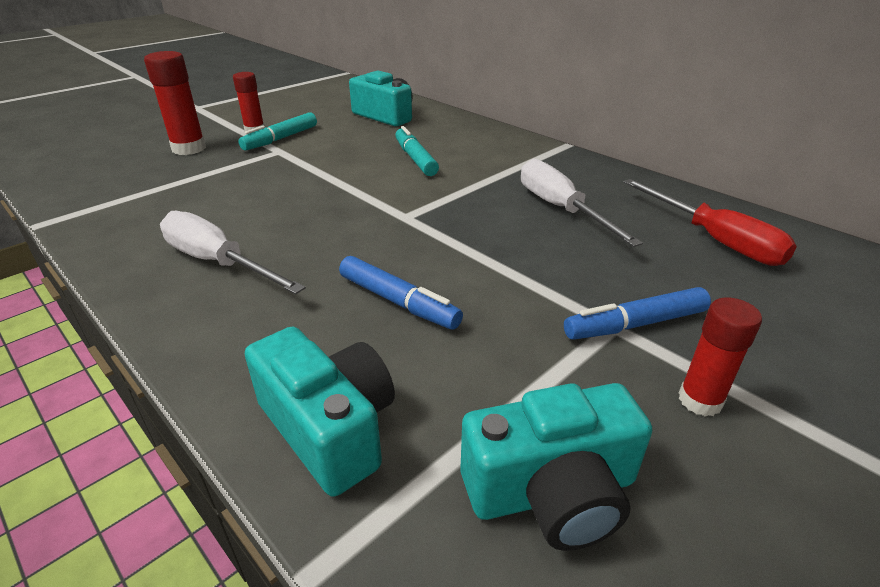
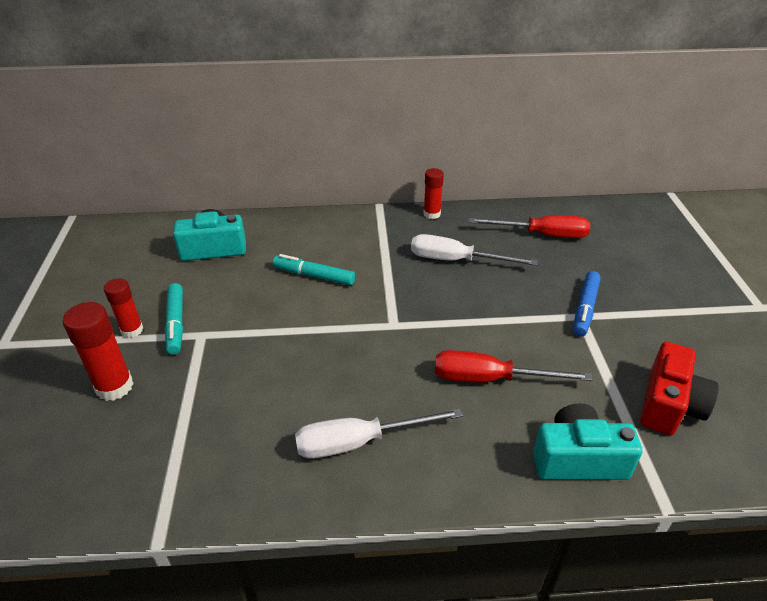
camera: 50 degrees left, 5 degrees up
blue marker [339,256,463,329] -> red screwdriver [435,350,593,382]
turquoise camera [460,383,652,551] -> red camera [640,342,719,436]
red glue stick [679,298,762,417] -> red glue stick moved to [423,168,444,219]

